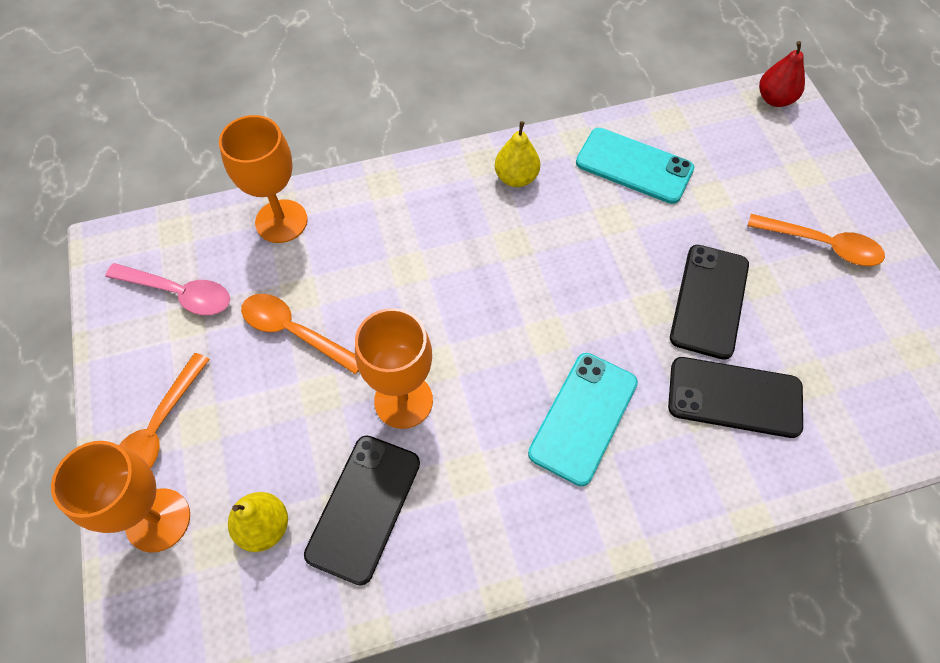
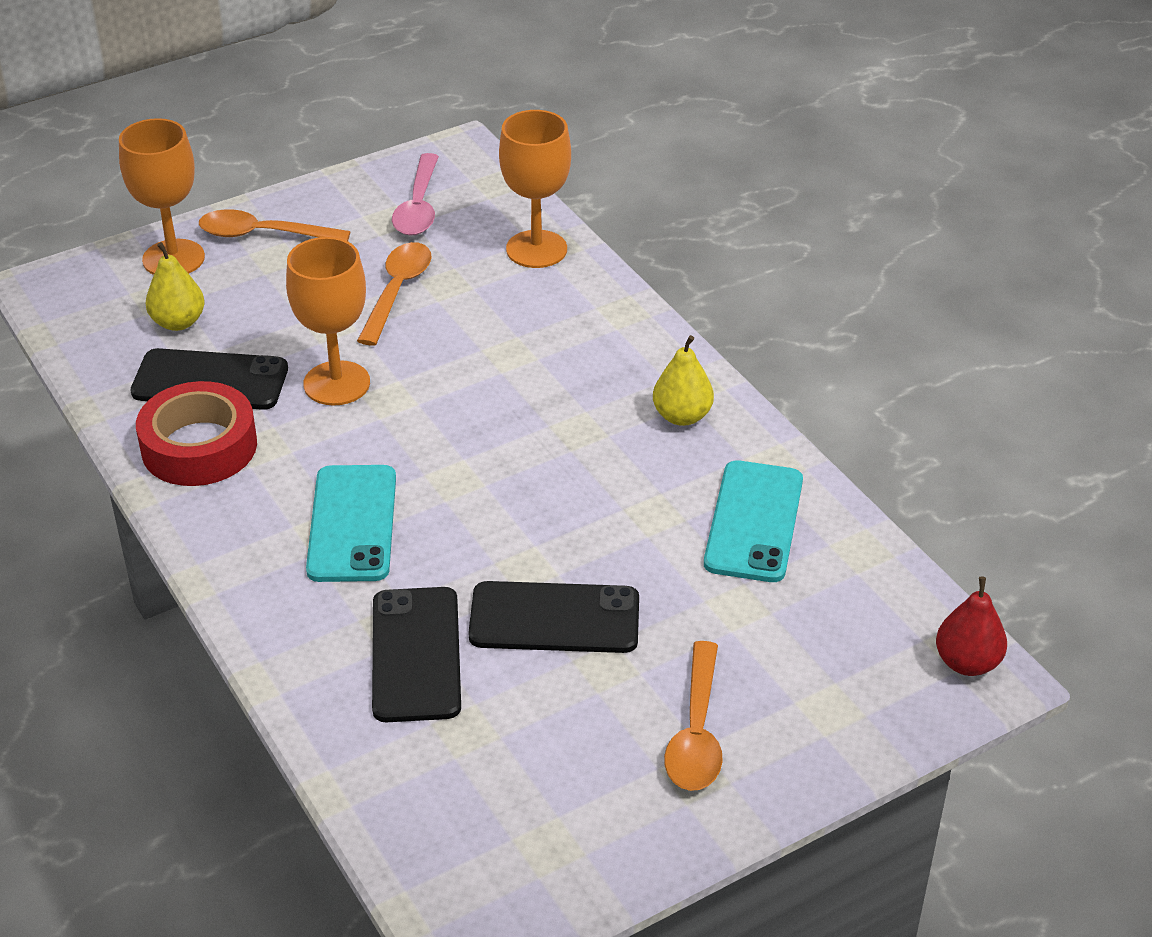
camera: 75 degrees right, 20 degrees down
turquoise phone [528,353,638,486] -> turquoise phone turned 75 degrees clockwise [306,465,396,582]
none -> red tape [136,381,257,486]

